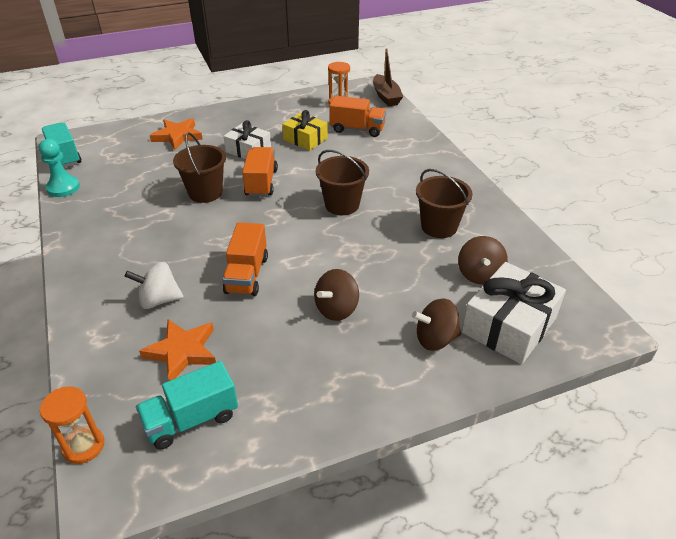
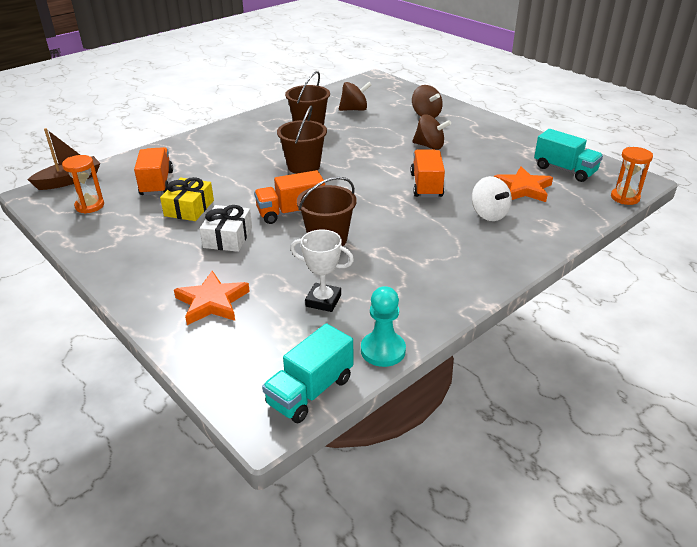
camera: 110 degrees left, 5 degrees down
orange truck [222,222,268,296] -> orange truck turned 75 degrees counterclockwise [411,149,445,198]
white gift [462,262,566,364] -> none
none -> white trophy [291,230,354,312]

